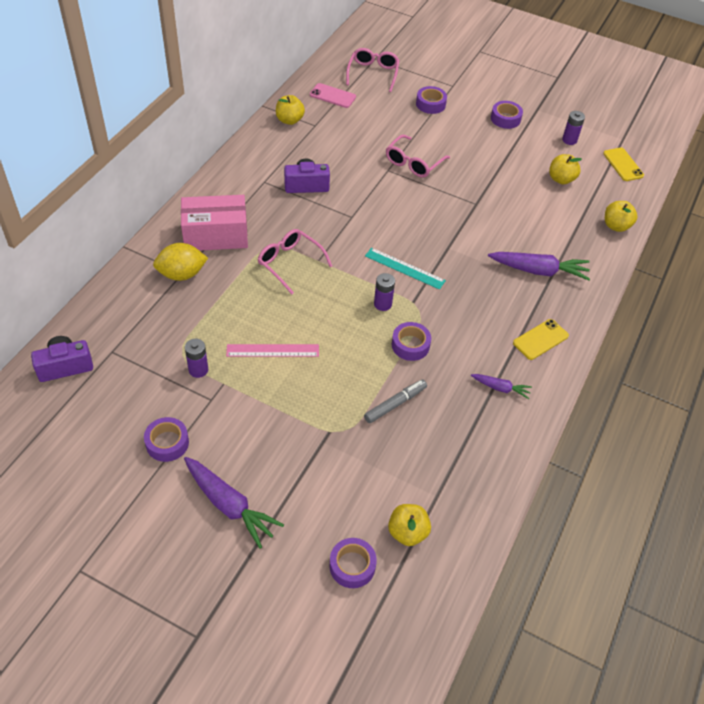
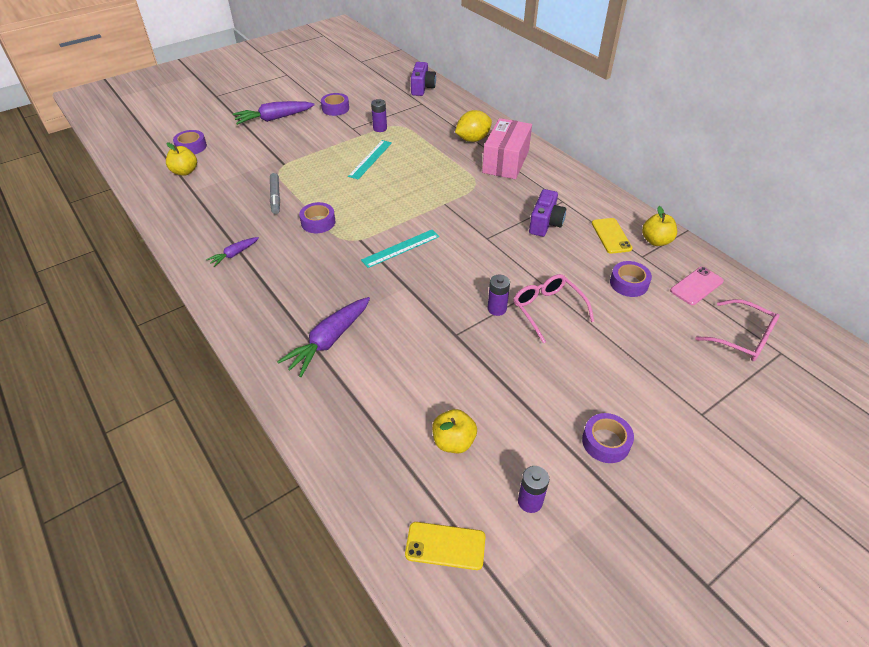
camera: 120 degrees right, 5 degrees down
yellow lemon [153,243,208,281] -> yellow lemon turned 45 degrees clockwise [455,110,492,142]
pink ruler [226,344,319,357] -> turquoise ruler [348,140,392,180]
pink glasses [258,229,332,294] -> none
purple battery [374,273,395,311] -> purple battery moved to [488,275,510,316]
purple tape [416,86,447,114] -> purple tape moved to [610,261,652,297]
yellow phone [513,319,569,360] -> yellow phone moved to [592,218,632,254]
yellow apple [605,201,637,232] -> none

